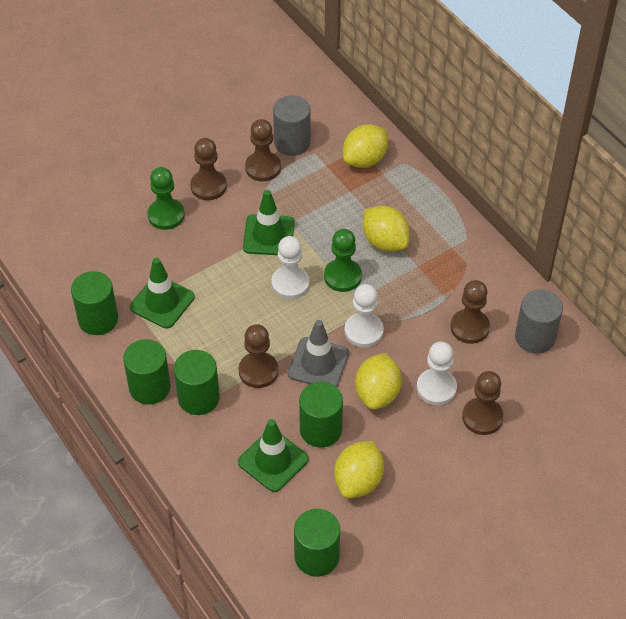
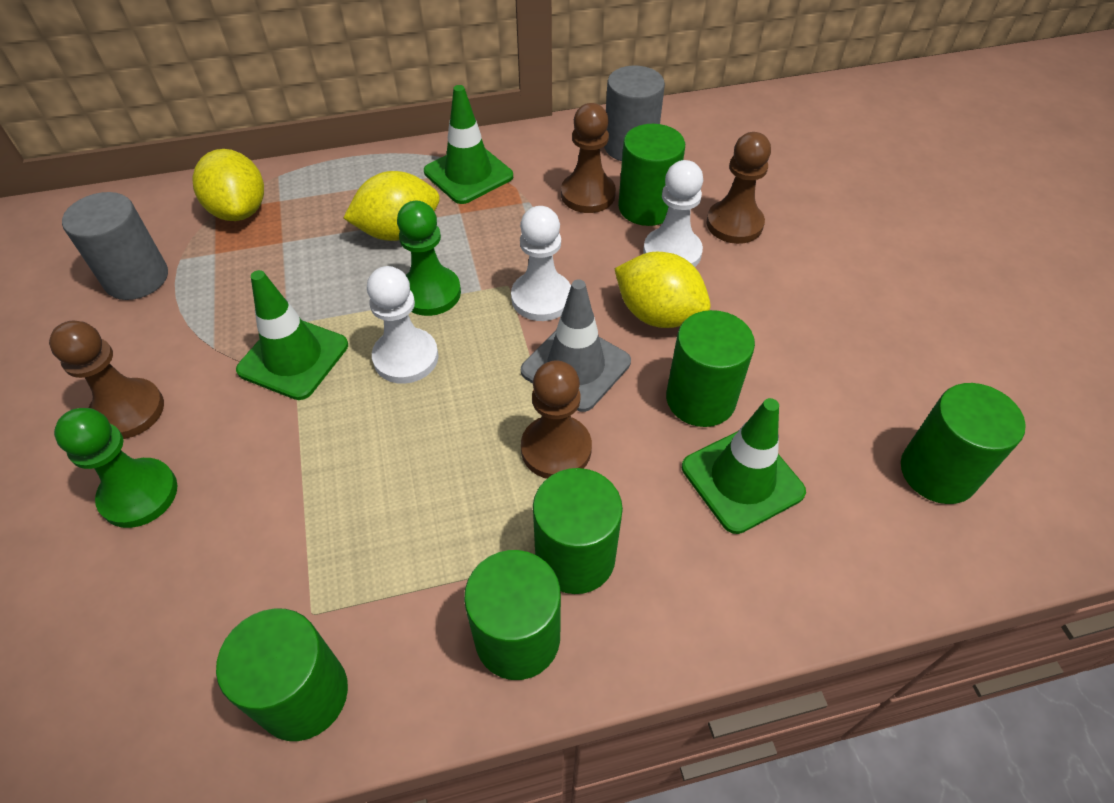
camera: 70 degrees left, 0 degrees up
green traffic cone [130,258,194,329] -> green traffic cone moved to [424,85,513,204]
brown pawn [245,119,281,181] -> none
yellow lemon [334,441,384,498] -> none
none -> green cylinder [618,124,685,226]

